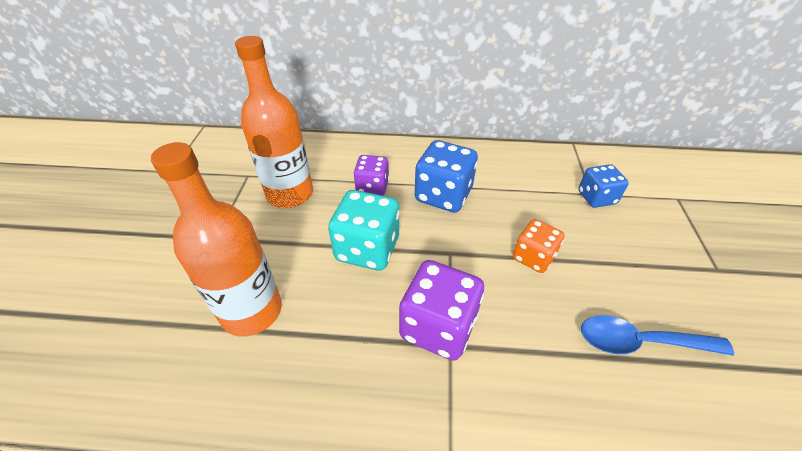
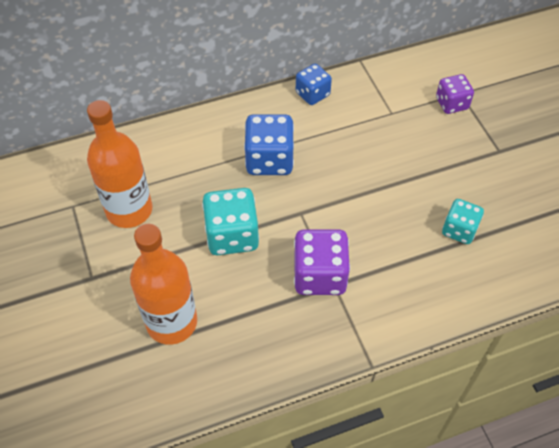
camera: 25 degrees left, 10 degrees up
purple dice [353,155,389,196] -> purple dice moved to [436,74,474,114]
orange dice [513,219,564,273] -> none
blue dice [578,164,629,208] -> blue dice moved to [296,64,332,105]
blue spoon [581,315,734,356] -> turquoise dice [442,199,484,244]

